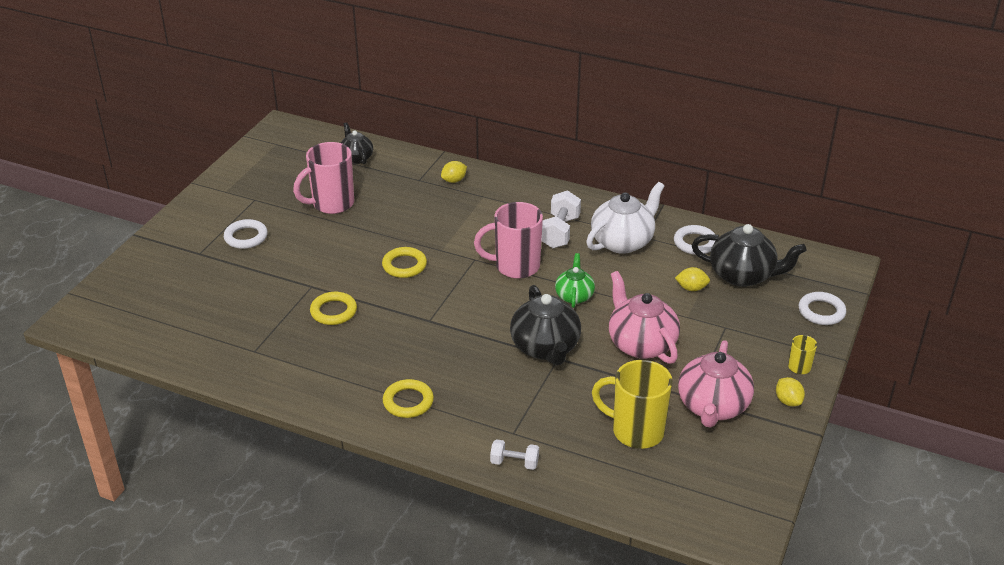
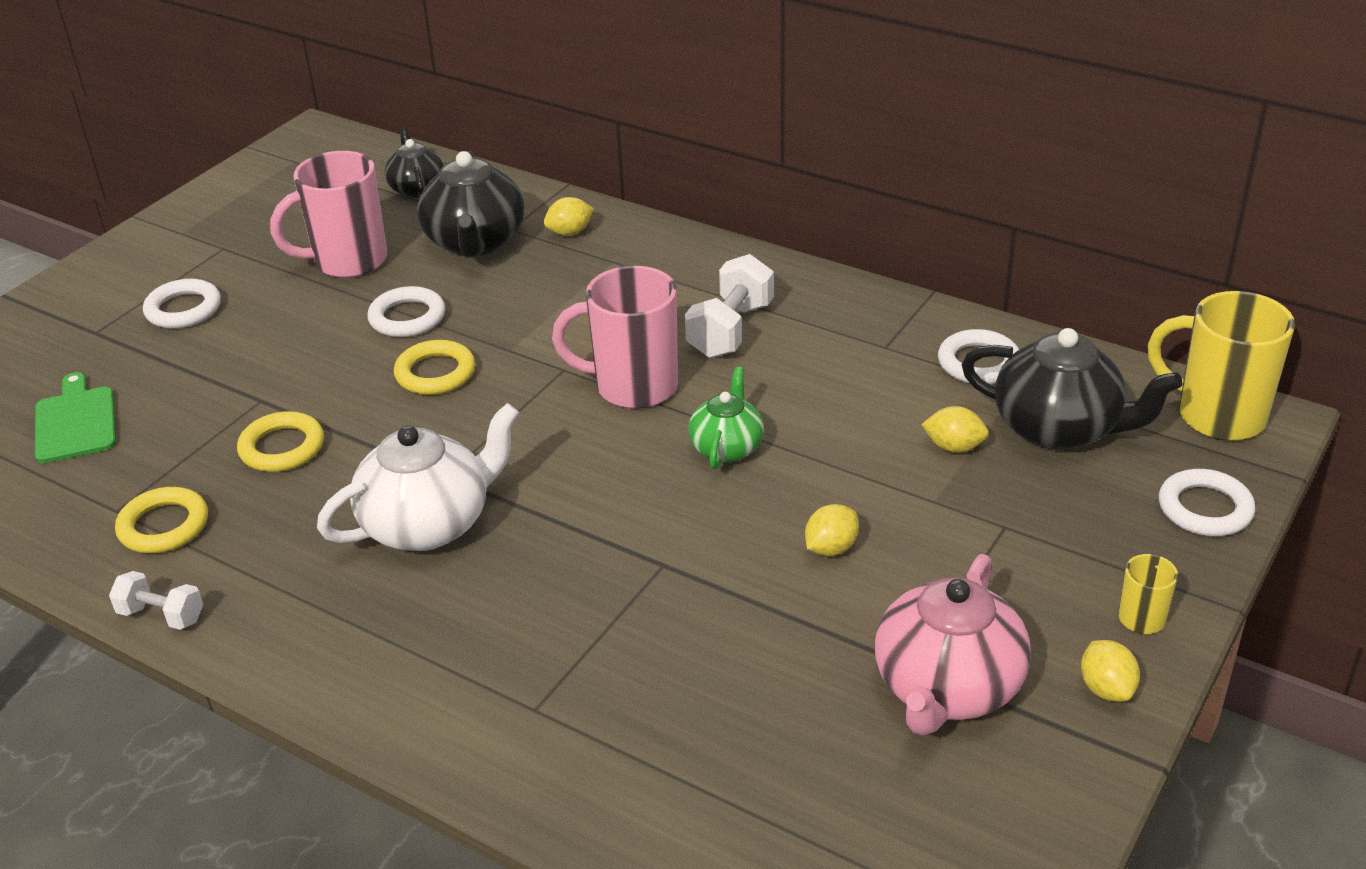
camera: 10 degrees right, 0 degrees up
yellow ring [383,379,434,418] -> yellow ring moved to [115,487,208,553]
white dumbbell [490,439,539,470] -> white dumbbell moved to [109,571,203,630]
black teapot [510,285,581,365] -> black teapot moved to [417,151,525,257]
white teapot [586,182,664,254] -> white teapot moved to [317,403,519,551]
yellow mug [592,360,673,449] -> yellow mug moved to [1148,291,1295,441]
pink teapot [609,271,680,364] -> yellow lemon [805,504,859,556]
none -> green cutting board [35,372,116,463]
none -> white ring [367,286,445,337]

